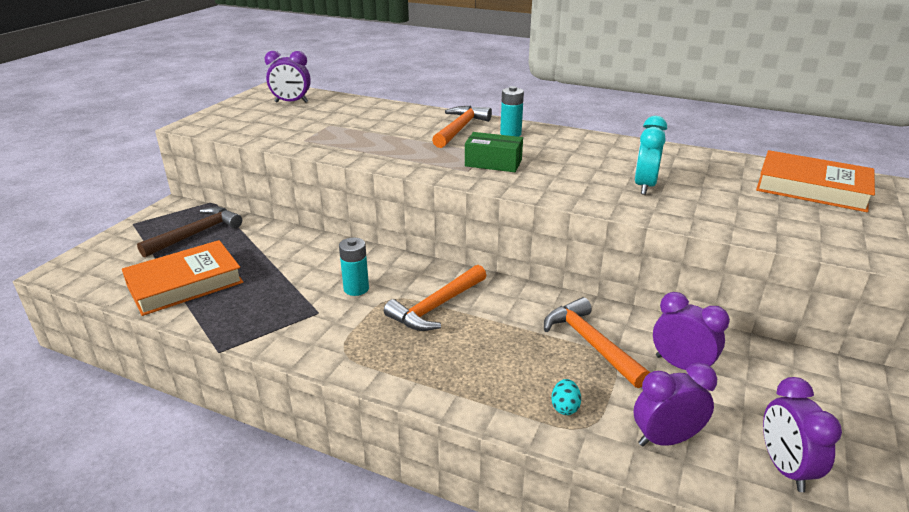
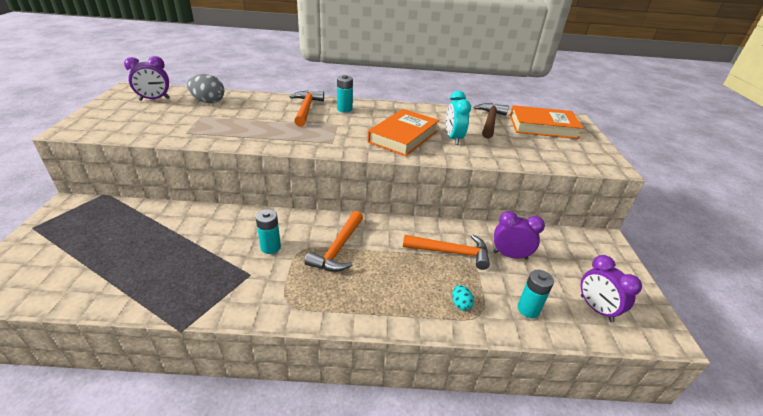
camera: 25 degrees left, 5 degrees up
orange book [122,240,243,316] -> orange book moved to [367,109,439,156]
brown hammer [137,207,242,258] -> brown hammer moved to [474,103,509,139]
green box [465,132,523,172] -> none
orange hammer [544,297,650,388] -> orange hammer turned 150 degrees clockwise [403,235,490,270]
purple clock [634,363,717,446] -> turquoise battery [518,270,554,318]
none -> grey egg [187,74,224,103]

